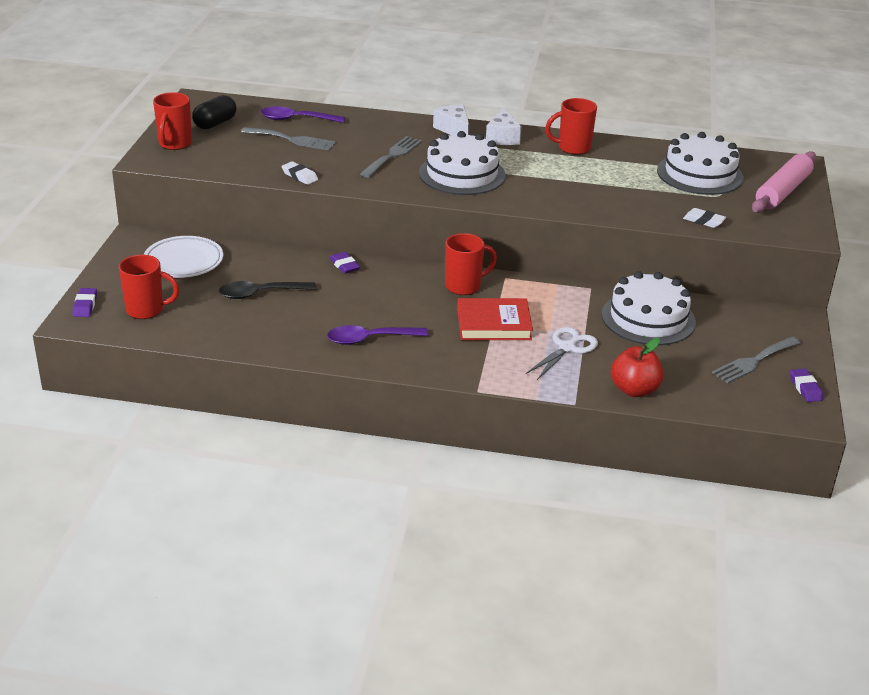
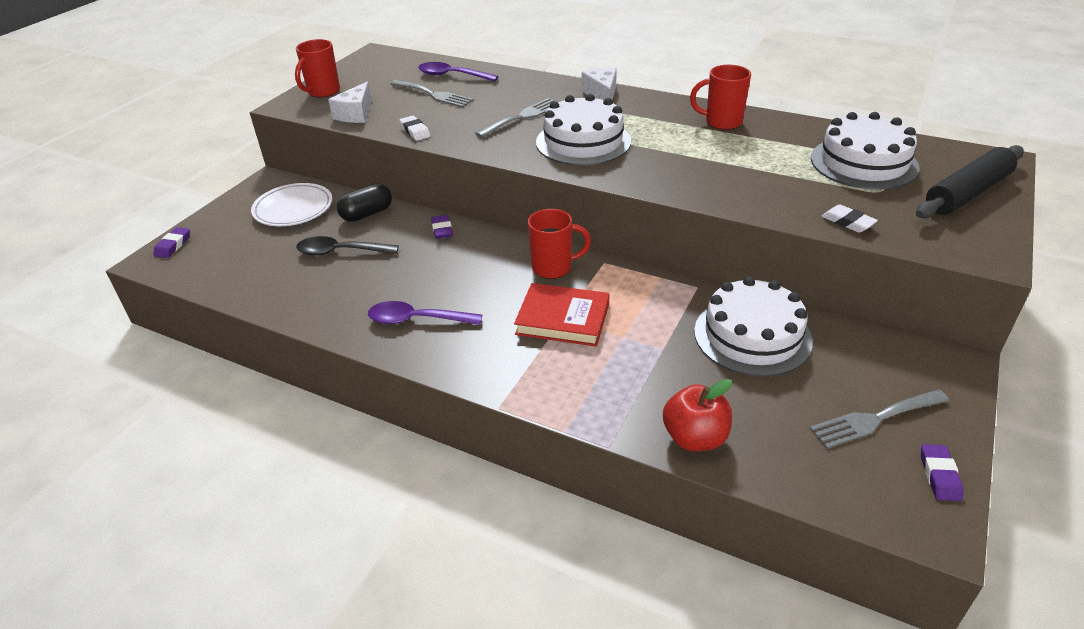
camera: 20 degrees right, 5 degrees up
red mug [119,255,179,319] -> none
black capsule [192,95,236,129] -> black capsule moved to [337,183,392,222]
white cheese [486,107,521,145] -> white cheese moved to [328,82,372,123]
white scissors [526,327,598,380] -> none
pink rolling pin [752,151,816,213] -> black rolling pin [916,145,1024,218]

